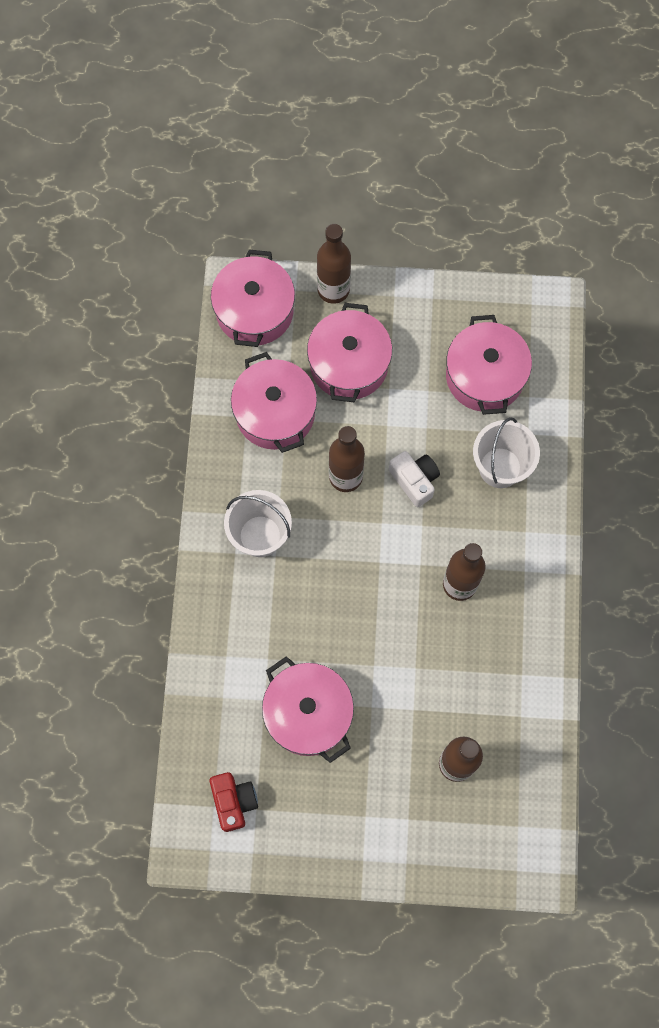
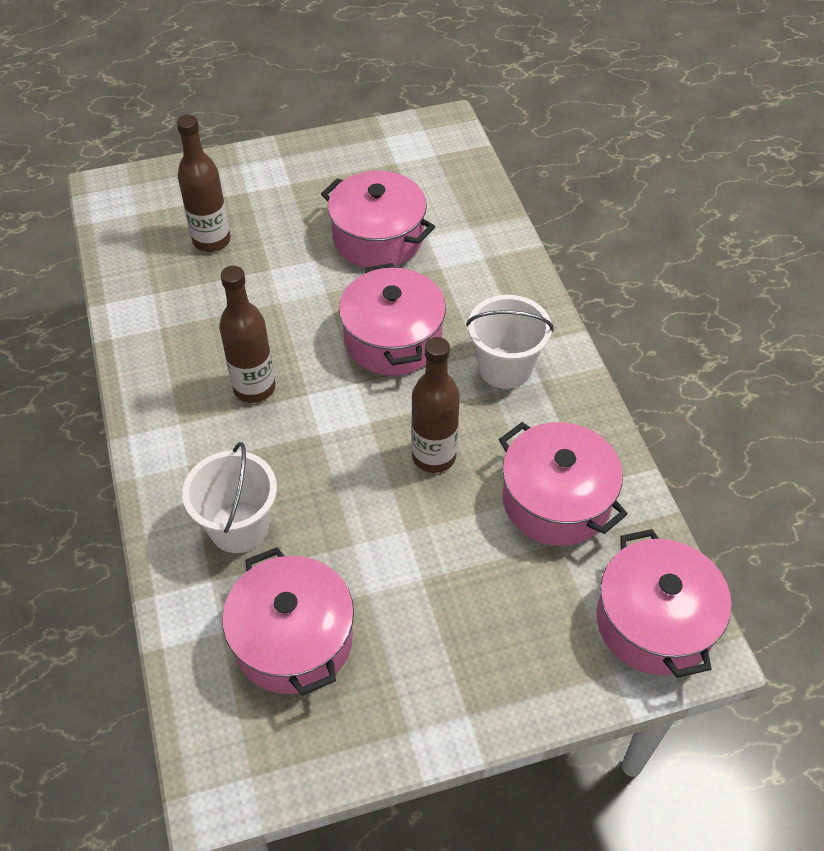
camera: 160 degrees right, 20 degrees down
red camera [210,772,258,832] -> none
pink pot [307,303,392,403] -> pink pot moved to [339,263,446,376]
brown bottle [317,224,351,304] -> none
white camera [389,451,440,507] -> none

